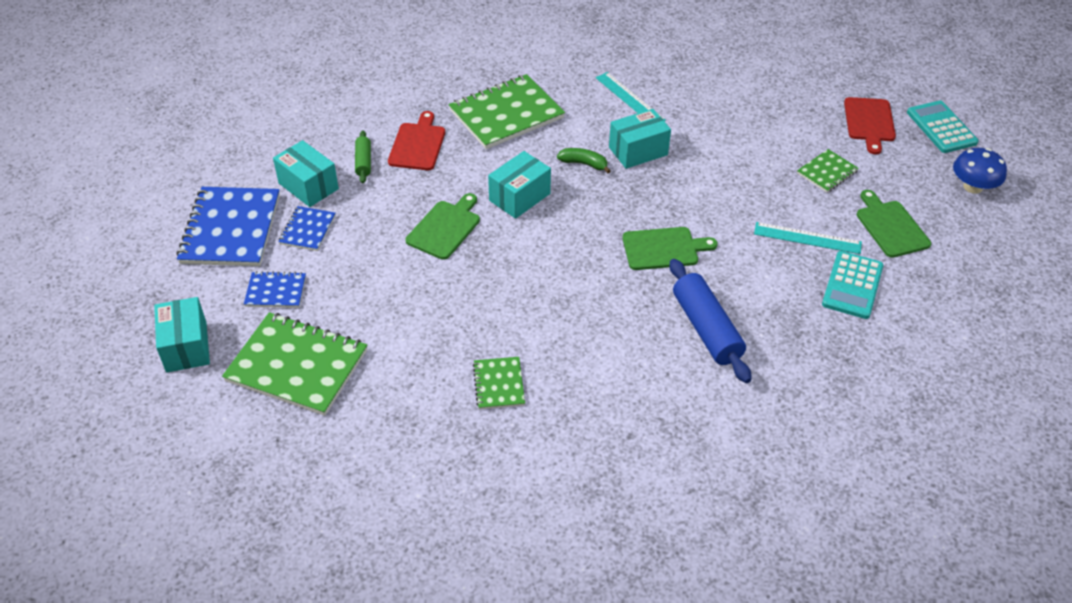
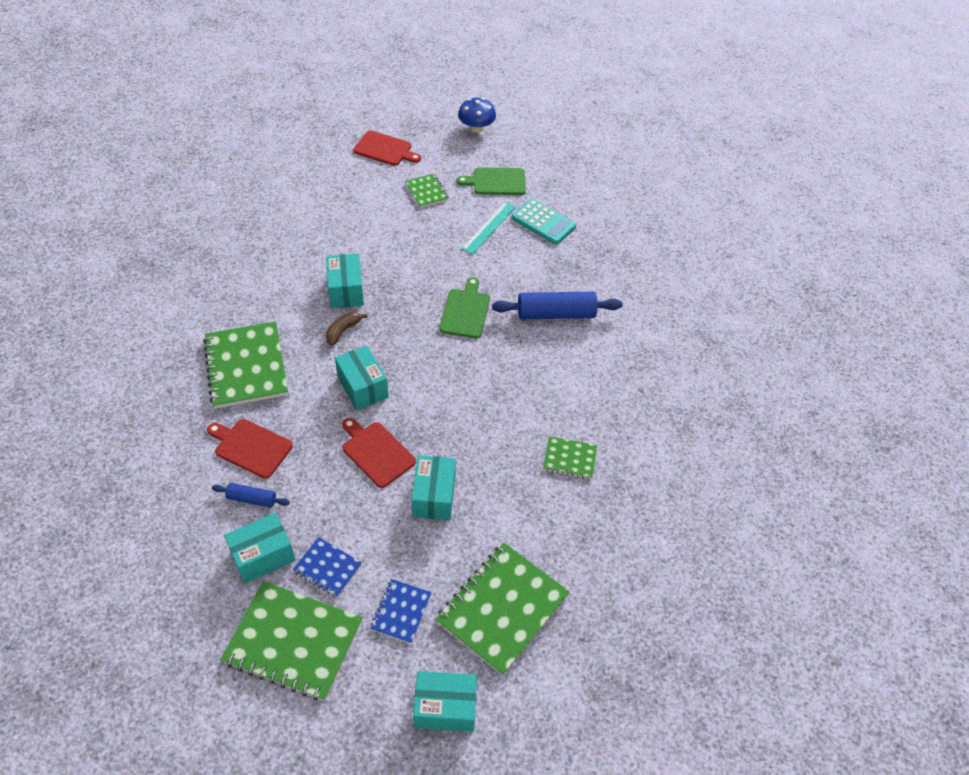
camera: 75 degrees left, 5 degrees up
blue notebook [176,187,280,266] -> green notebook [220,581,363,701]
green rolling pin [355,130,371,183] -> blue rolling pin [212,483,290,508]
green cutting board [406,193,480,260] -> red cutting board [342,418,416,488]
green banana [557,148,611,173] -> brown banana [326,312,368,346]
turquoise ruler [596,72,666,121] -> none
turquoise calculator [907,100,978,153] -> none
none -> turquoise box [411,455,456,520]

